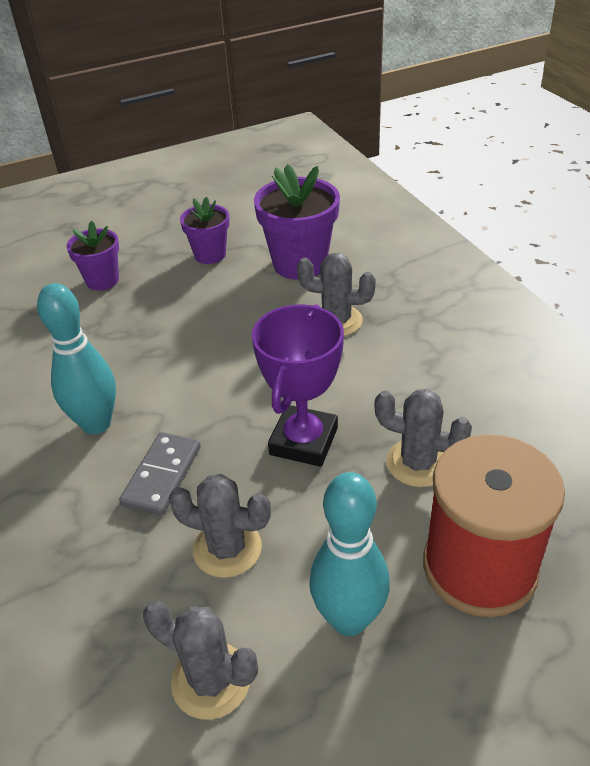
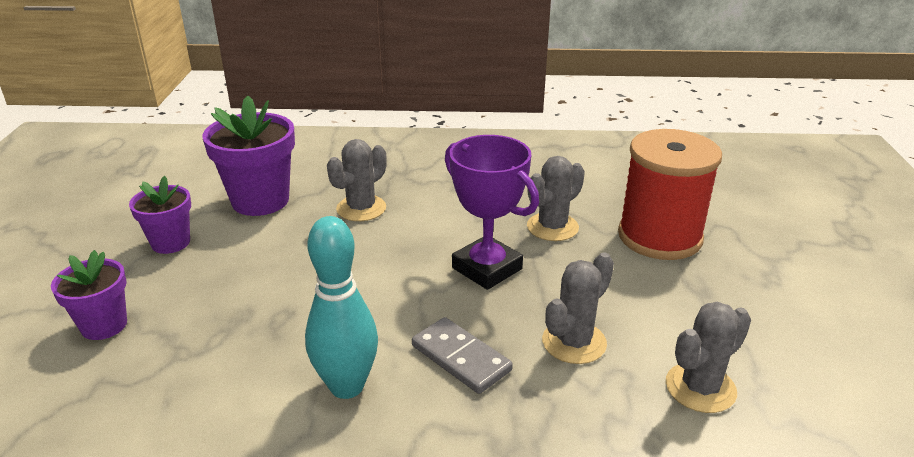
camera: 65 degrees left, 10 degrees down
turquoise bowling pin [309,472,390,636] -> none

